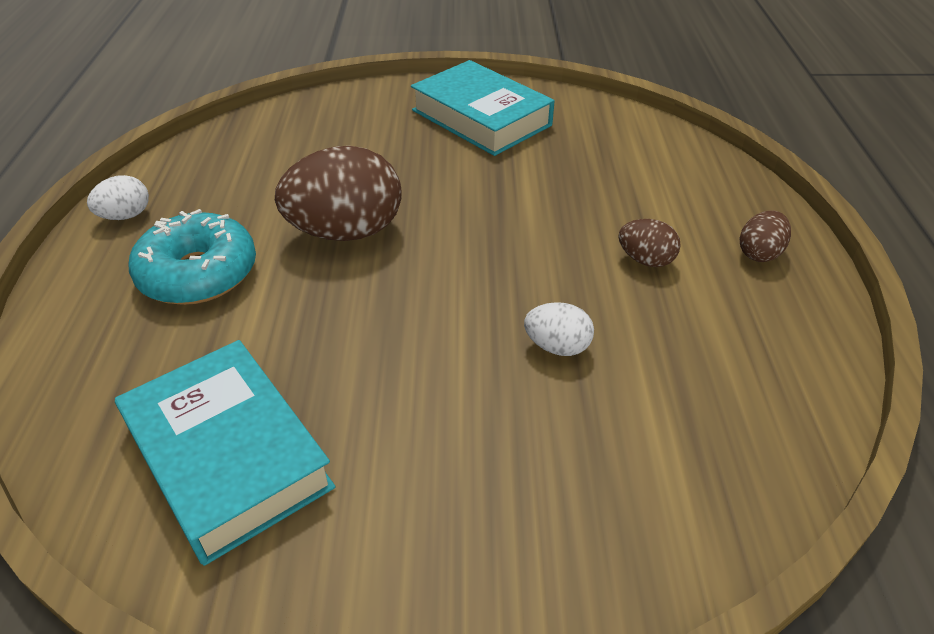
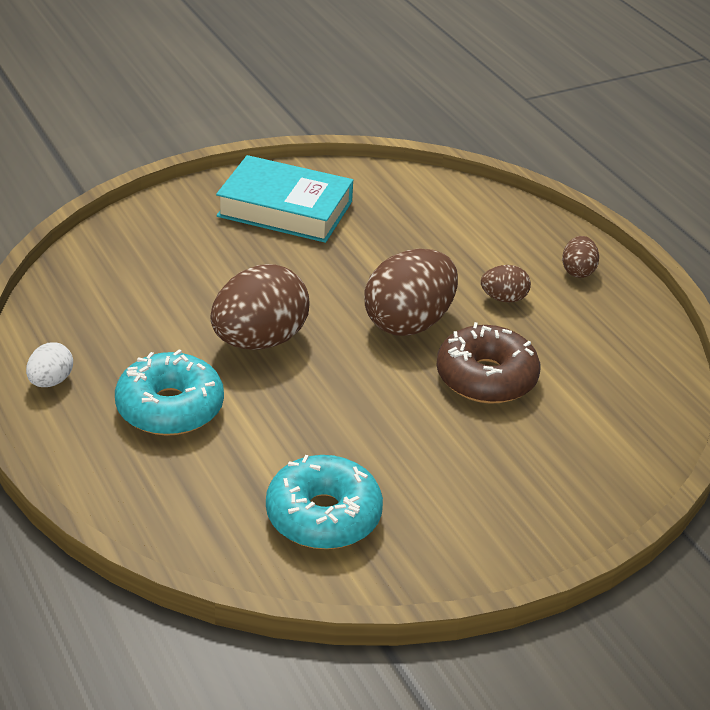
camera: 30 degrees left, 5 degrees down
turquoise book [115,340,336,566] -> turquoise donut [266,455,383,549]
white egg [524,302,594,356] -> brown donut [436,322,540,404]
none -> brown egg [364,249,458,336]

